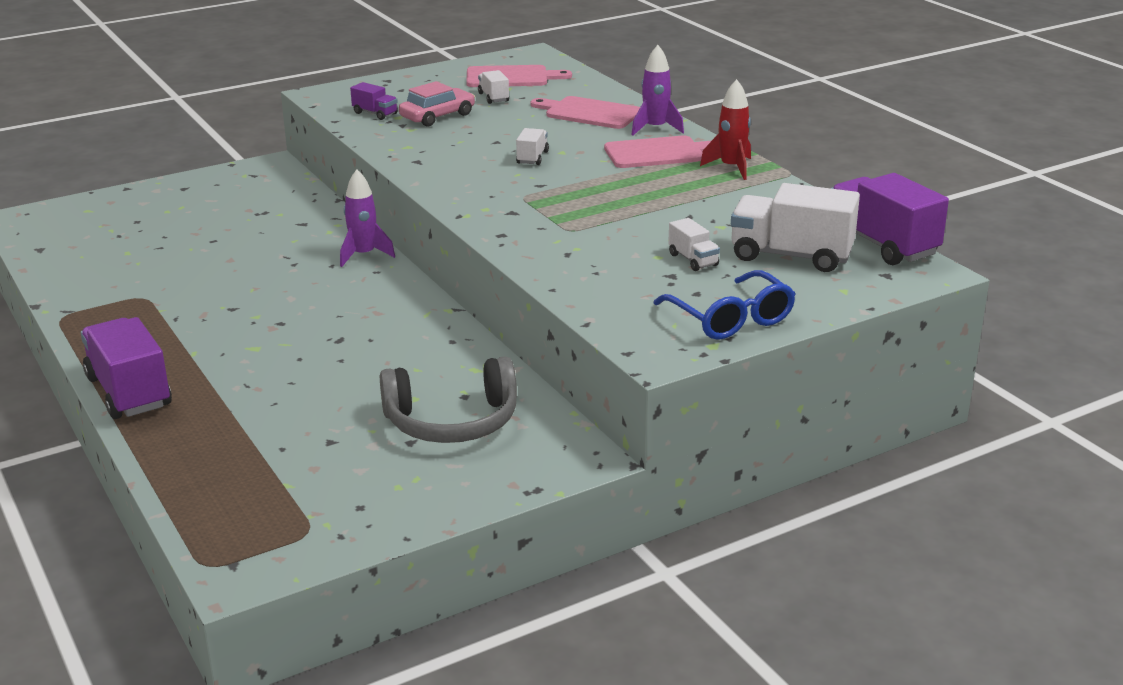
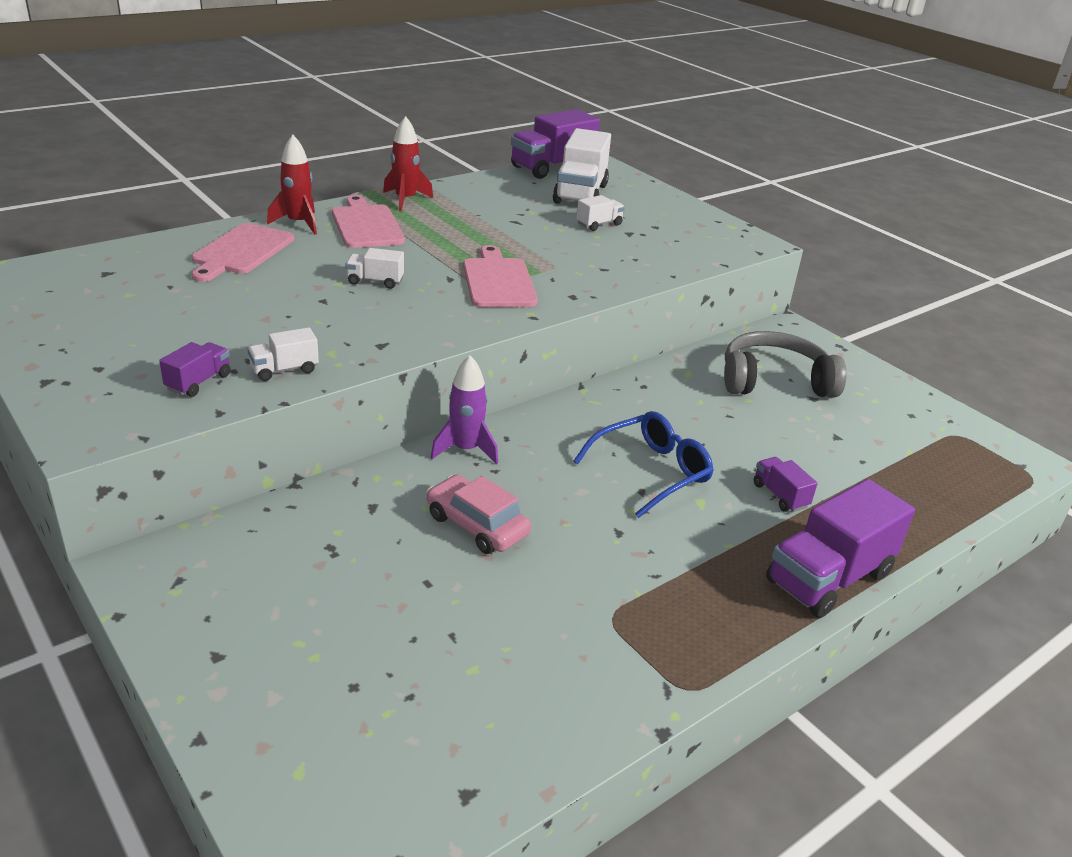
camera: 100 degrees left, 5 degrees up
grey headphones [380,356,517,443] -> grey headphones turned 75 degrees counterclockwise [724,331,847,398]
pink car [399,81,475,127] -> pink car moved to [427,474,531,554]
pink cutting board [466,65,572,87] -> pink cutting board moved to [463,245,538,307]
white truck [478,70,509,104] -> white truck moved to [248,327,319,381]
purple rocket [631,45,684,136] -> red rocket [267,135,317,235]
blue glasses [654,270,796,340] -> blue glasses moved to [573,411,714,518]
none -> purple truck [754,457,818,512]

